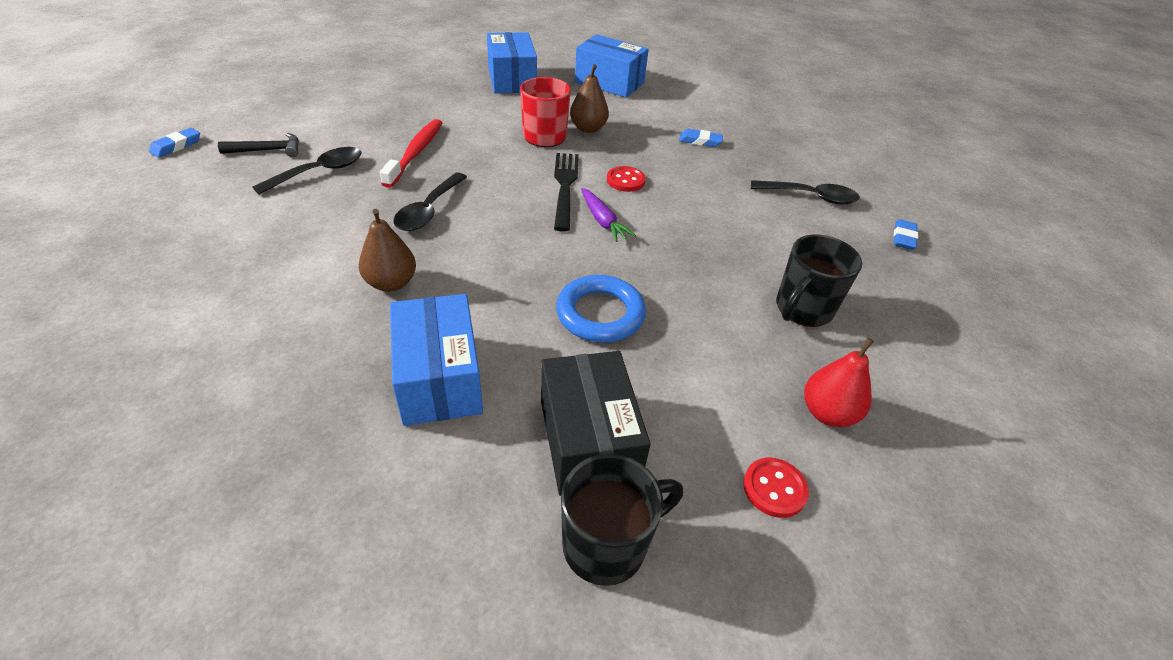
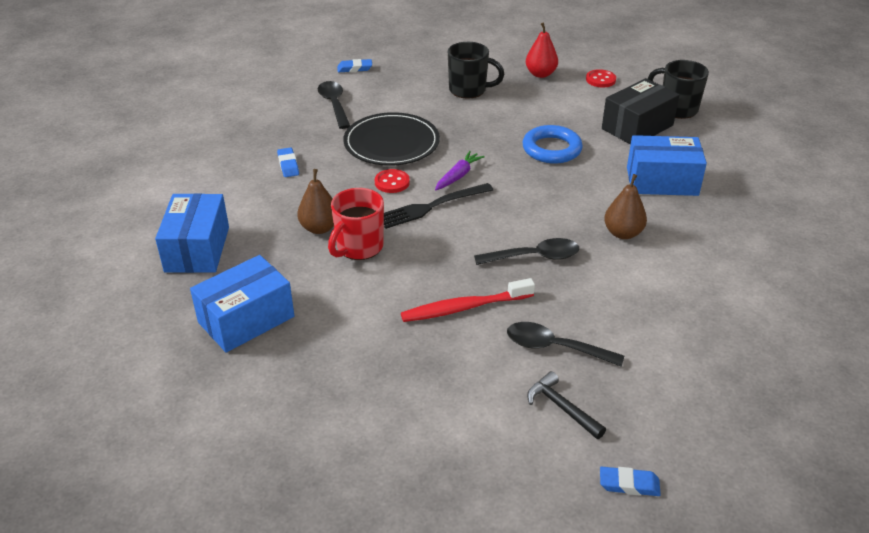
camera: 115 degrees left, 5 degrees down
blue box [390,294,483,426] -> blue box turned 45 degrees clockwise [627,135,707,196]
none -> black plate [343,112,440,166]

